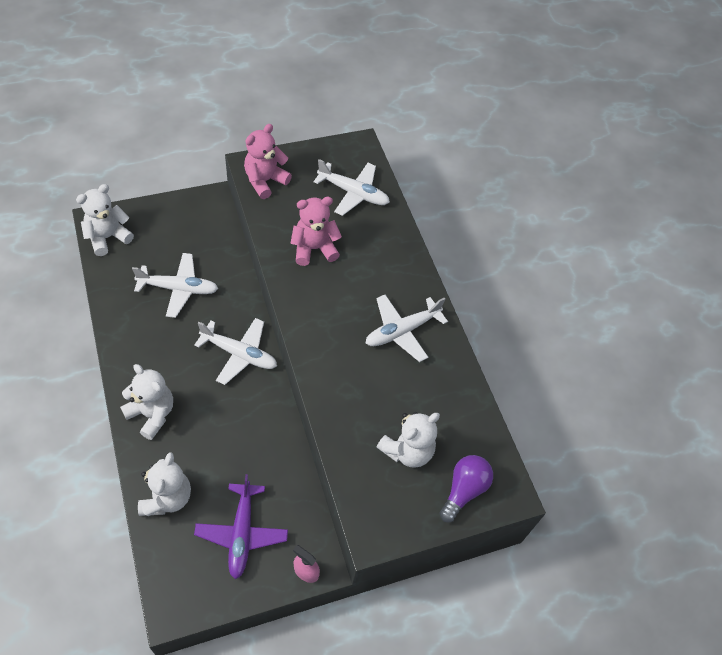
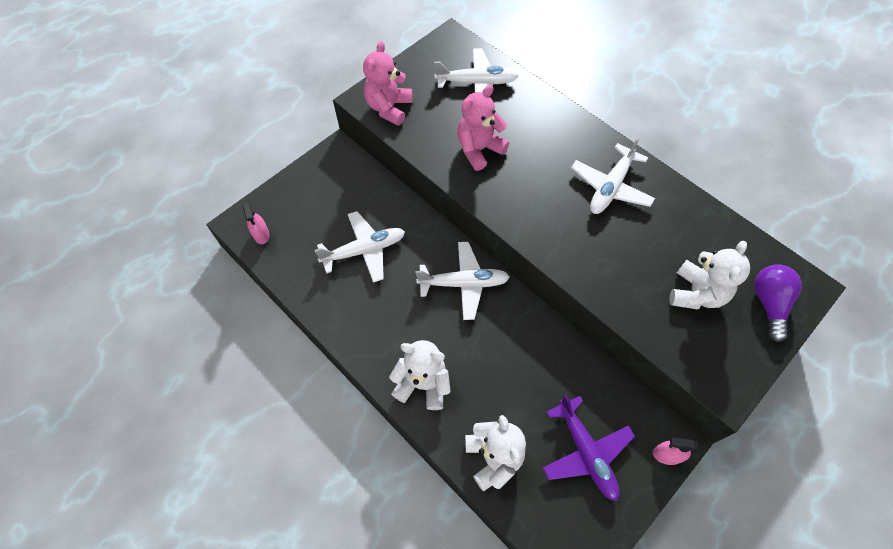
camera: 20 degrees left, 5 degrees up
white teddy bear [76,184,134,256] -> pink spray bottle [242,202,269,244]

